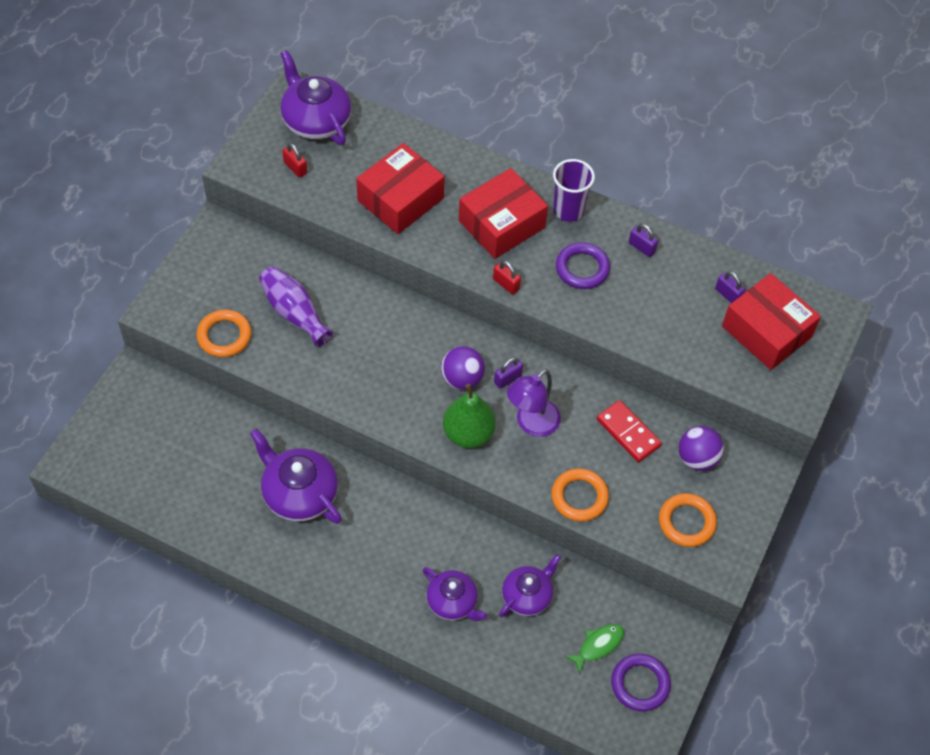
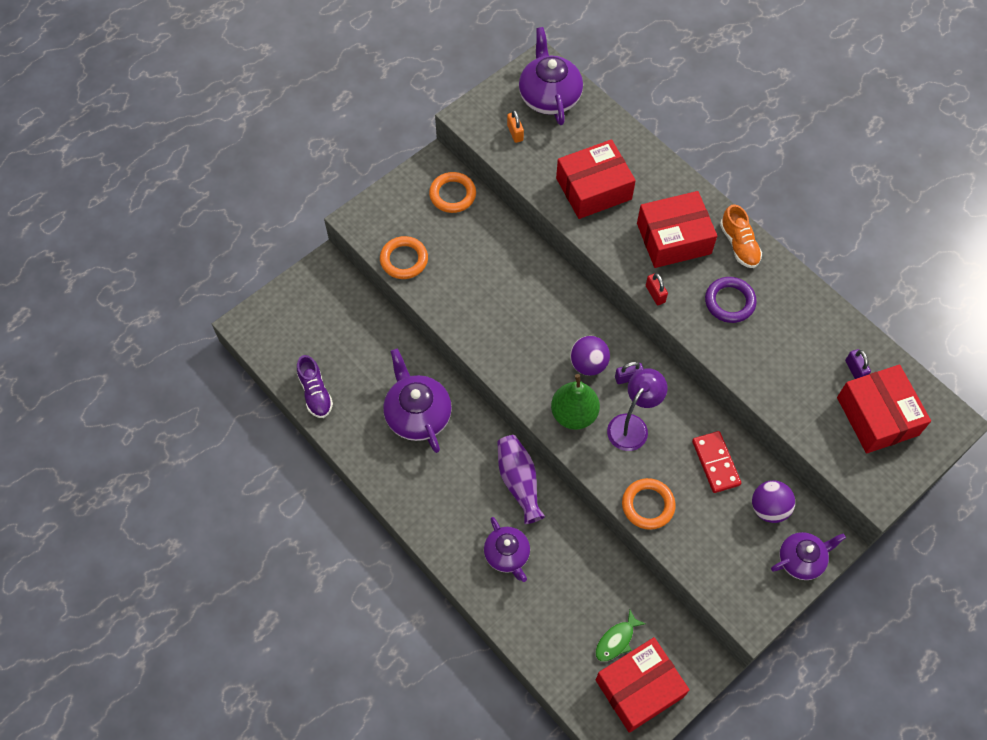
camera: 25 degrees right, 5 degrees up
purple vase [259,266,333,347] -> purple vase moved to [497,435,545,524]
red padlock [282,143,307,178] -> orange padlock [507,110,524,143]
purple teapot [499,554,561,617] -> purple teapot moved to [771,532,846,580]
purple lamp [507,369,561,437] -> purple lamp turned 150 degrees clockwise [607,368,667,451]
purple cup [553,159,595,222] -> orange shoe [720,204,762,268]
green fish [565,624,624,674] -> green fish turned 150 degrees clockwise [595,610,646,662]
purple ring [611,654,671,711] -> red box [596,637,690,733]
purple padlock [629,224,658,257] -> none
orange ring [659,493,717,547] -> orange ring moved to [429,172,476,213]
none -> purple shoe [297,355,333,418]

